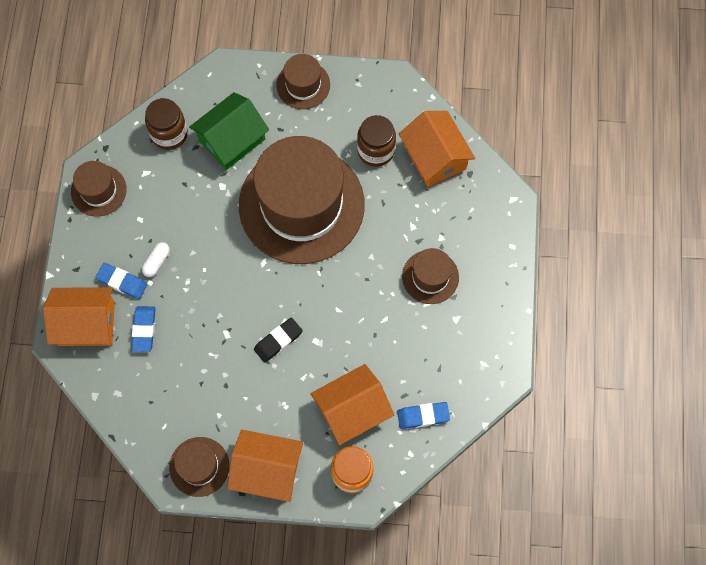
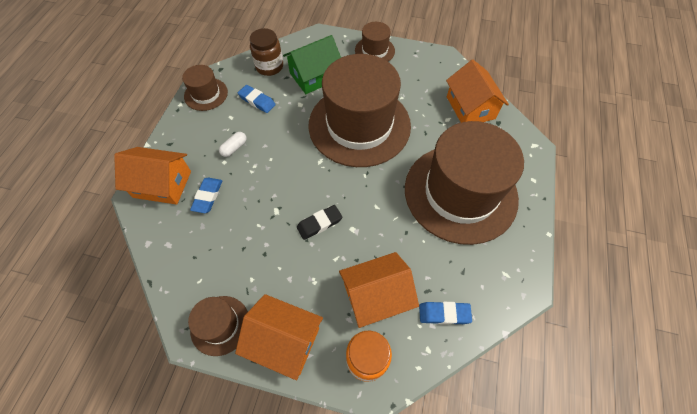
camera: 10 degrees right, 10 degrees down
blue eraser [95,263,148,299] -> blue eraser moved to [238,85,276,113]
brown jar [357,115,396,167] -> none
brown hat [402,248,459,304] -> brown hat [405,121,524,245], size x2.26

